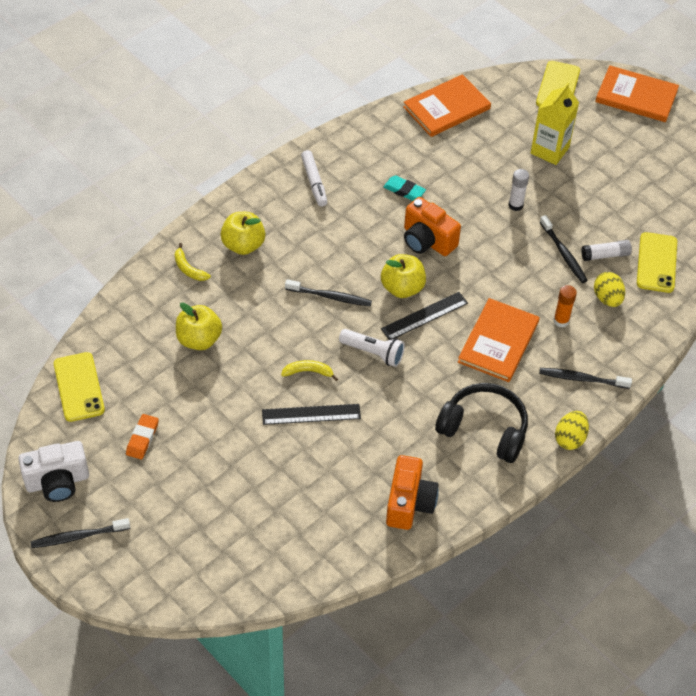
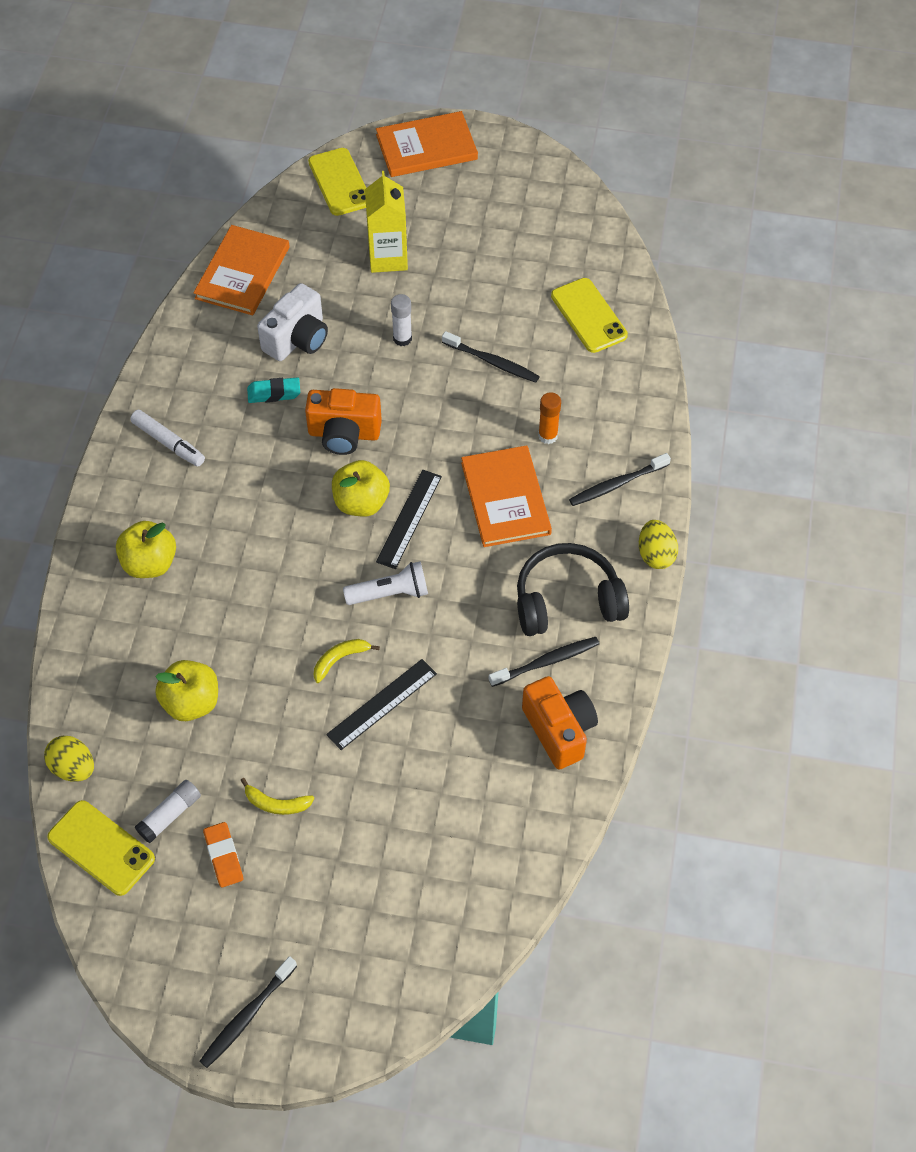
camera: 35 degrees left, 5 degrees up
white camera [18,441,89,502] -> white camera moved to [257,283,328,361]
yellow banana [175,243,211,281] -> yellow banana moved to [240,778,314,815]
black toothbrush [285,279,372,307] -> black toothbrush moved to [489,637,599,687]
white glue stick [581,240,632,261] -> white glue stick moved to [135,780,201,843]
yellow egg [594,272,625,307] -> yellow egg moved to [44,736,94,782]

